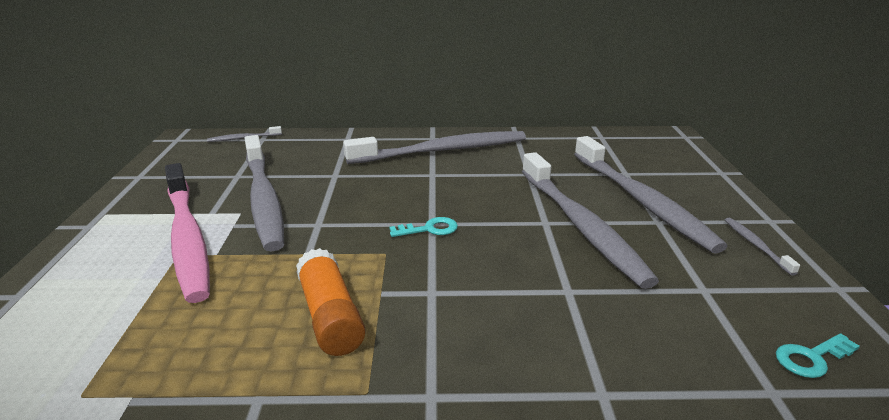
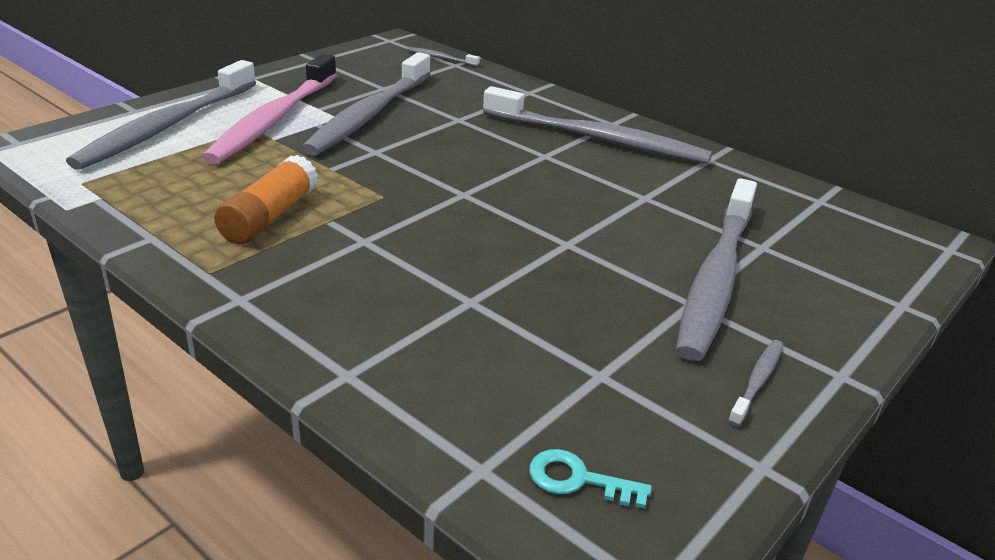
camera: 40 degrees right, 5 degrees up
turquoise key [390,217,458,237] -> none
grey toothbrush [522,152,659,289] -> grey toothbrush moved to [66,60,256,170]

